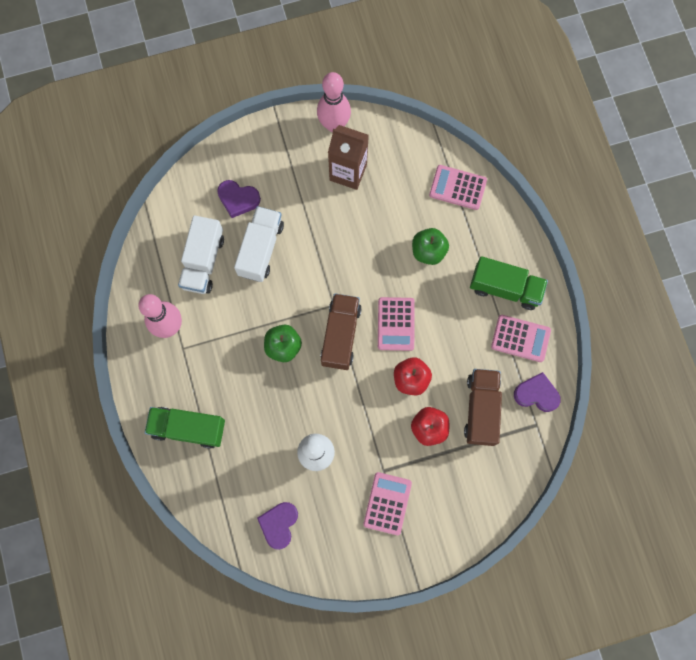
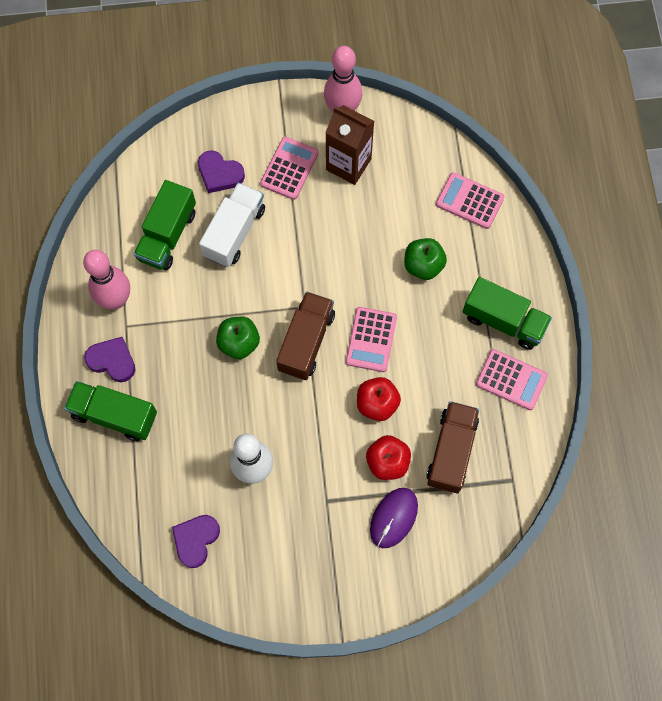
camera: 10 degrees right, 5 degrees down
white truck [178,215,224,294] -> green truck [134,180,196,270]
pink calculator [363,472,412,535] -> pink calculator moved to [260,137,319,200]
purple heart [514,372,560,412] -> purple heart moved to [84,337,135,382]
none -> purple mouse [370,488,418,548]

